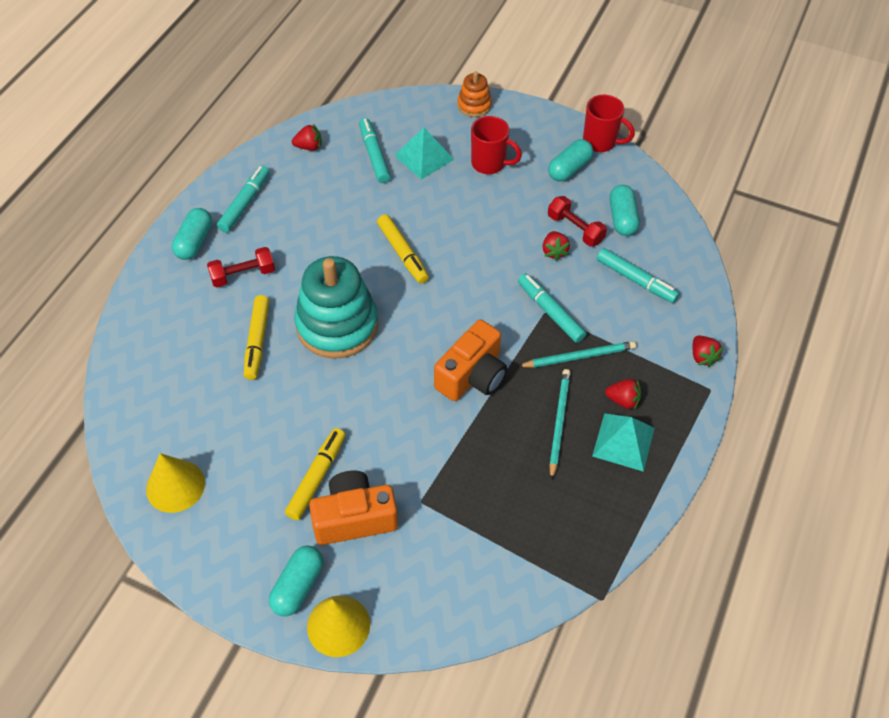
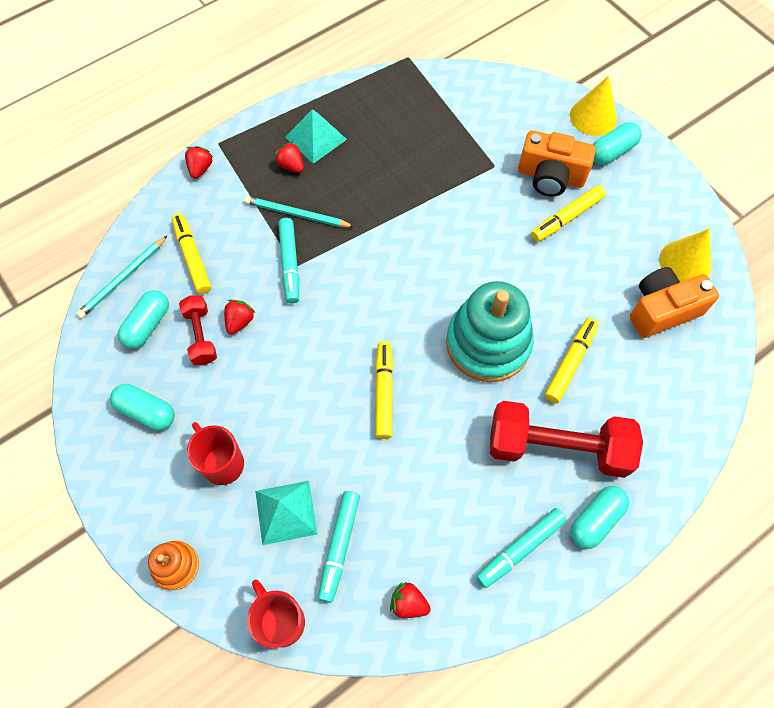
camera: 150 degrees left, 10 degrees up
red dumbbell [207,247,275,288] -> red dumbbell [490,401,643,478], size x1.93
orange camera [434,319,507,401] -> orange camera moved to [630,267,719,338]
turquoise capsule [548,139,593,182] -> turquoise capsule turned 45 degrees clockwise [110,384,175,431]
turquoise pencil [549,369,571,480] -> turquoise pencil moved to [76,235,168,318]
red mug [583,95,635,152] -> red mug moved to [247,580,305,648]
turquoise marker [596,248,680,303] -> yellow marker [172,213,211,294]

